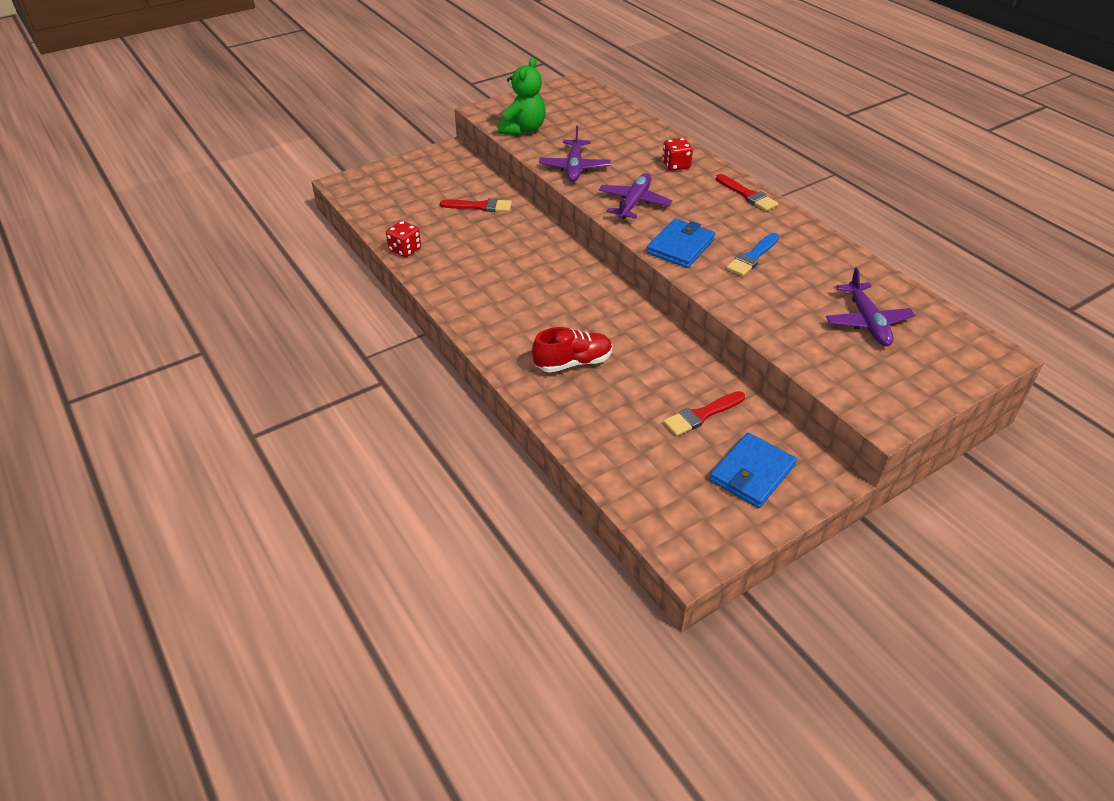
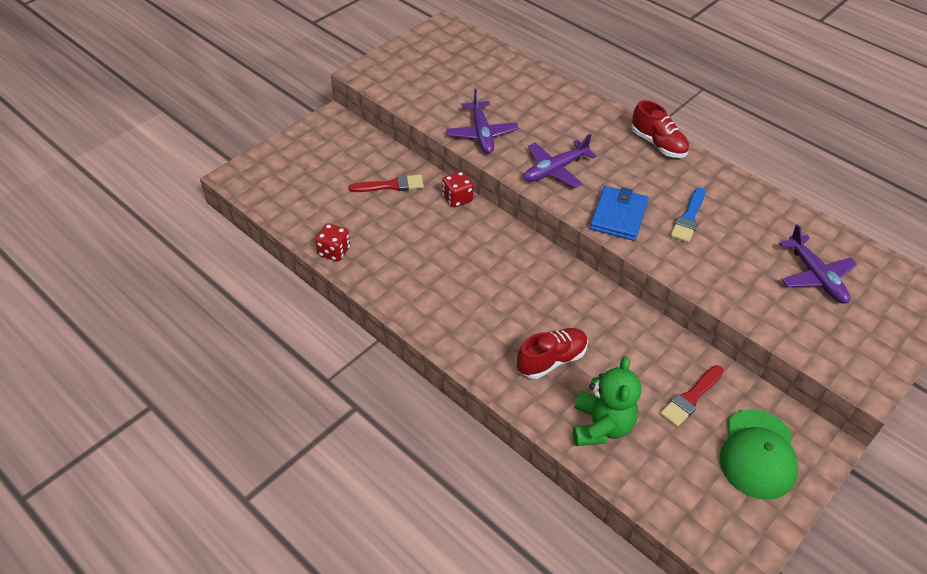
camera: 15 degrees left, 5 degrees up
green teddy bear [498,58,546,135] -> green teddy bear moved to [573,356,641,446]
purple plane [598,173,672,219] -> purple plane turned 135 degrees counterclockwise [524,134,596,188]
red dice [662,138,693,171] -> red dice moved to [442,171,474,207]
blue wallet [709,433,797,508] -> green cap [720,409,798,500]
red brush [716,174,778,211] -> red shoe [631,100,689,158]

